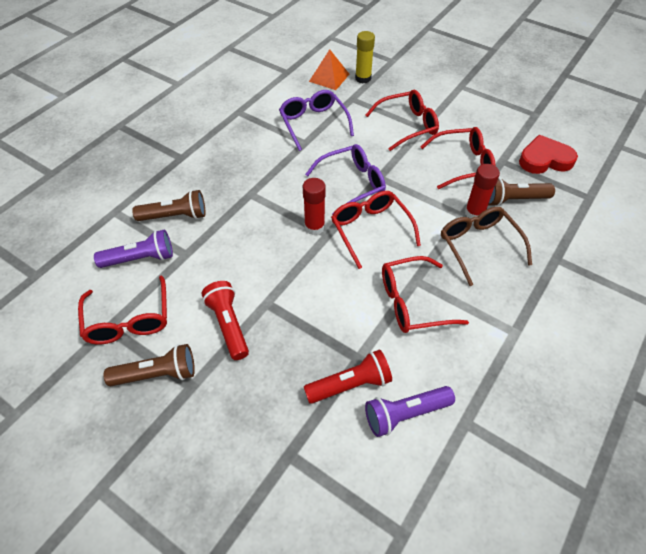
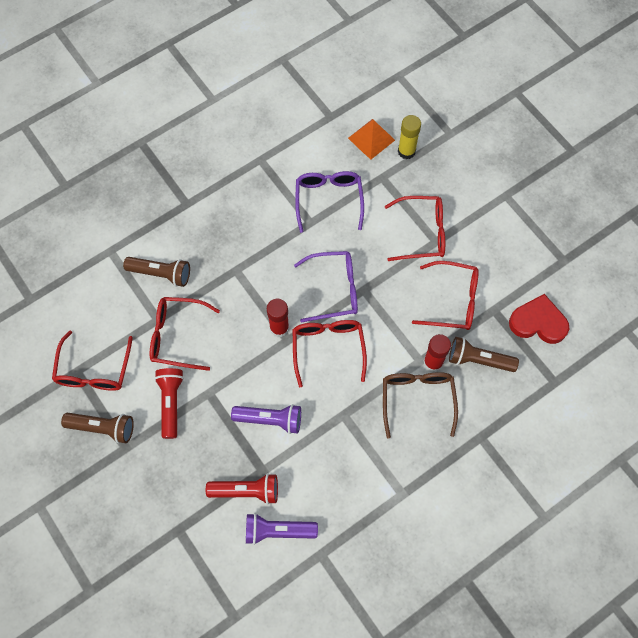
camera: 20 degrees right, 15 degrees up
purple flashlight [94,229,173,268] -> purple flashlight moved to [231,404,301,434]
red glasses [382,256,469,333] -> red glasses moved to [150,297,220,371]

